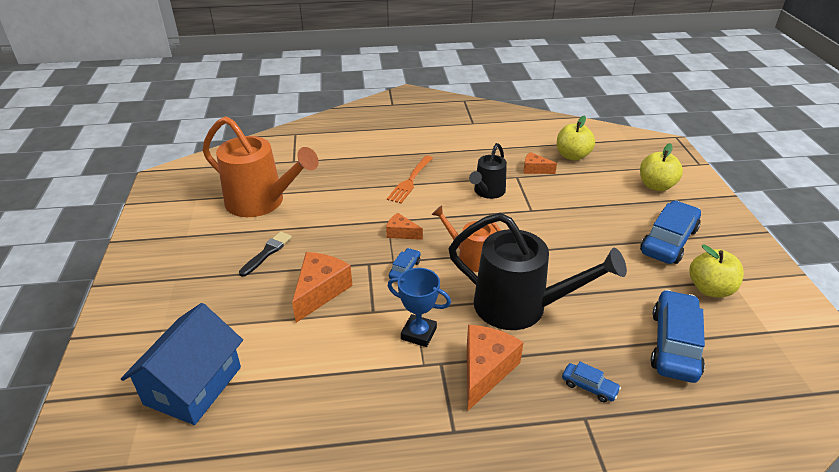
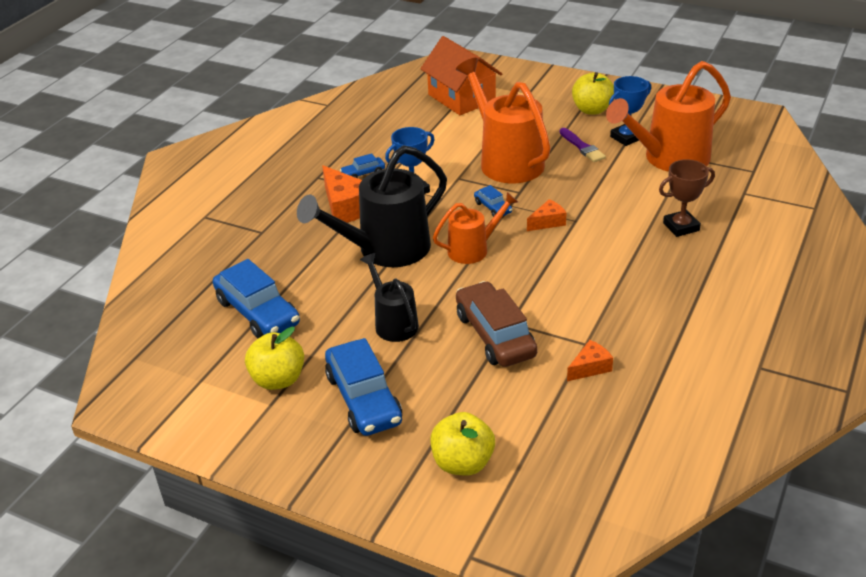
camera: 125 degrees right, 0 degrees up
blue house [121,303,243,425] -> orange house [420,36,502,115]
black brush [239,232,292,277] -> purple brush [559,128,606,162]
orange cheese [292,252,352,323] -> orange watering can [456,58,551,184]
orange fork [387,156,433,204] -> none
black watering can [469,143,507,199] -> black watering can moved to [360,253,419,342]
yellow apple [557,116,595,161] -> yellow apple moved to [572,72,614,115]
blue car [562,362,621,402] -> blue car moved to [340,153,385,178]
none -> brown car [456,281,538,367]
none -> blue trophy [609,76,651,146]
none -> brown trophy [659,159,715,237]

